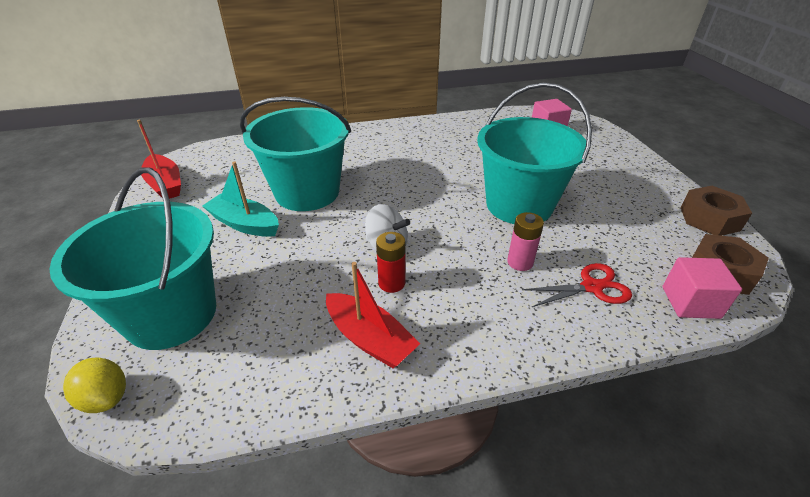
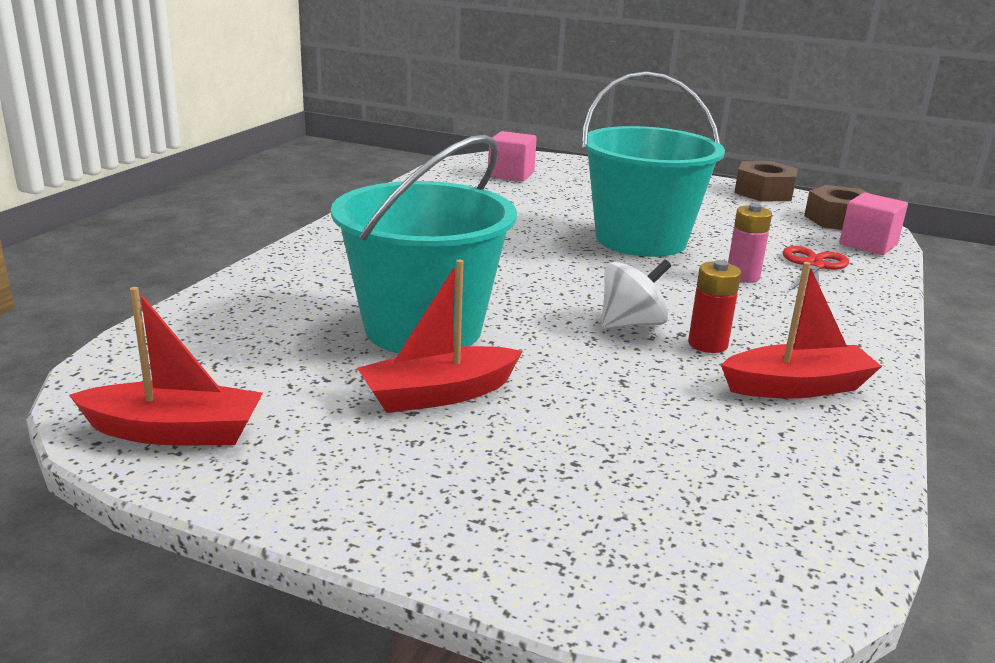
camera: 55 degrees left, 15 degrees down
turquoise bucket [49,167,216,350] -> none
yellow lemon [63,357,126,413] -> none
turquoise boat [202,162,279,237] -> red boat [357,260,523,413]

